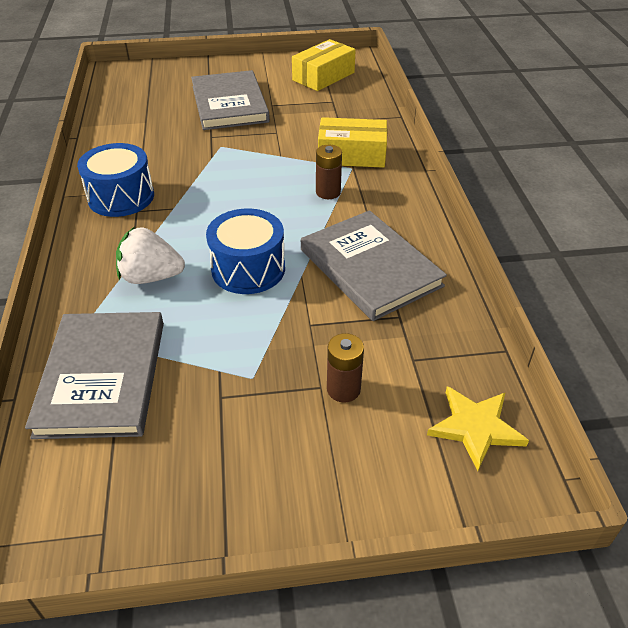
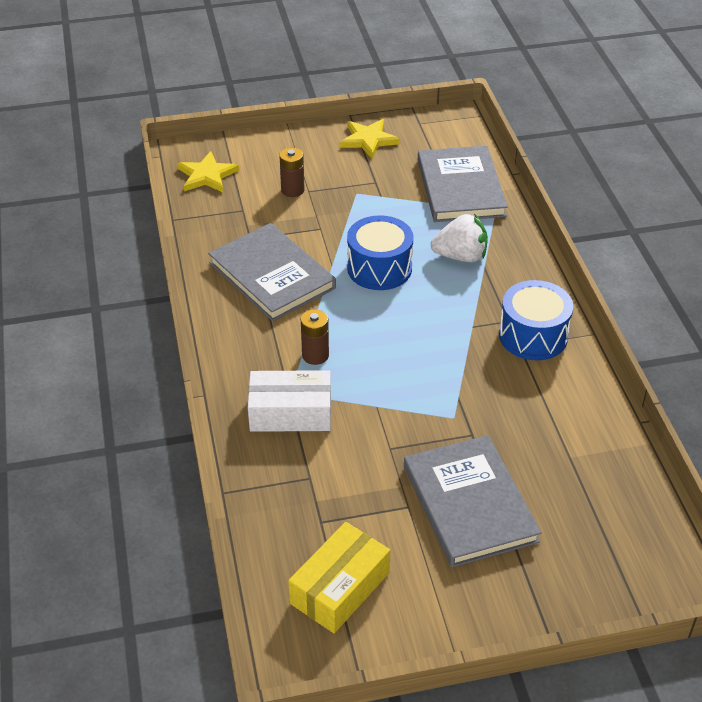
camera: 175 degrees right, 0 degrees up
yellow box [318,117,387,168] -> white box [248,370,331,432]
none -> yellow star [340,119,400,158]

